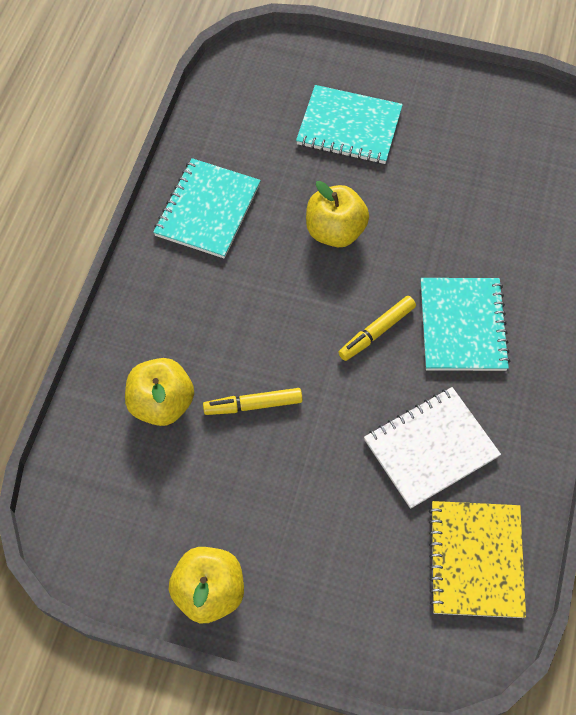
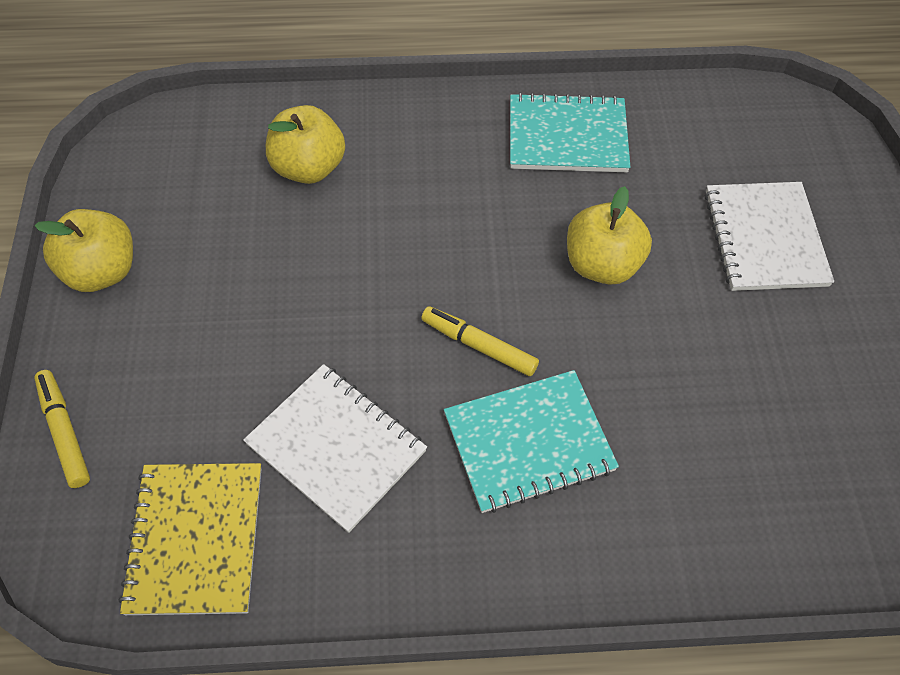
camera: 70 degrees right, 5 degrees down
yellow marker [203,388,303,415] -> yellow marker moved to [34,370,90,488]
turquoise notebook [296,85,403,164] -> white notebook [705,182,834,291]
yellow notebook [429,501,526,618] -> yellow notebook turned 75 degrees counterclockwise [119,463,261,615]

